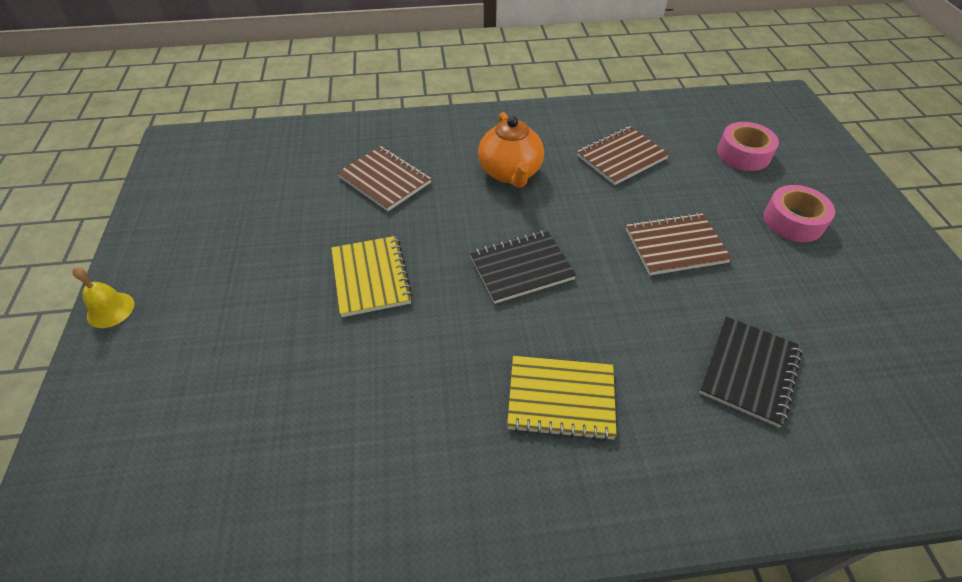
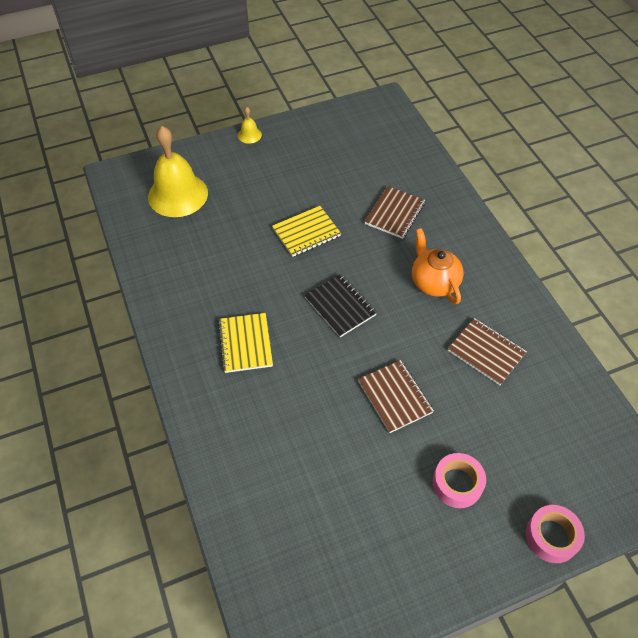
camera: 75 degrees right, 5 degrees up
orange teapot [478,112,544,188] -> orange teapot turned 90 degrees clockwise [412,228,463,304]
black notebook [700,317,803,428] -> none
pink tape [717,122,779,171] -> pink tape moved to [526,505,585,563]
none -> yellow bell [148,126,208,217]

